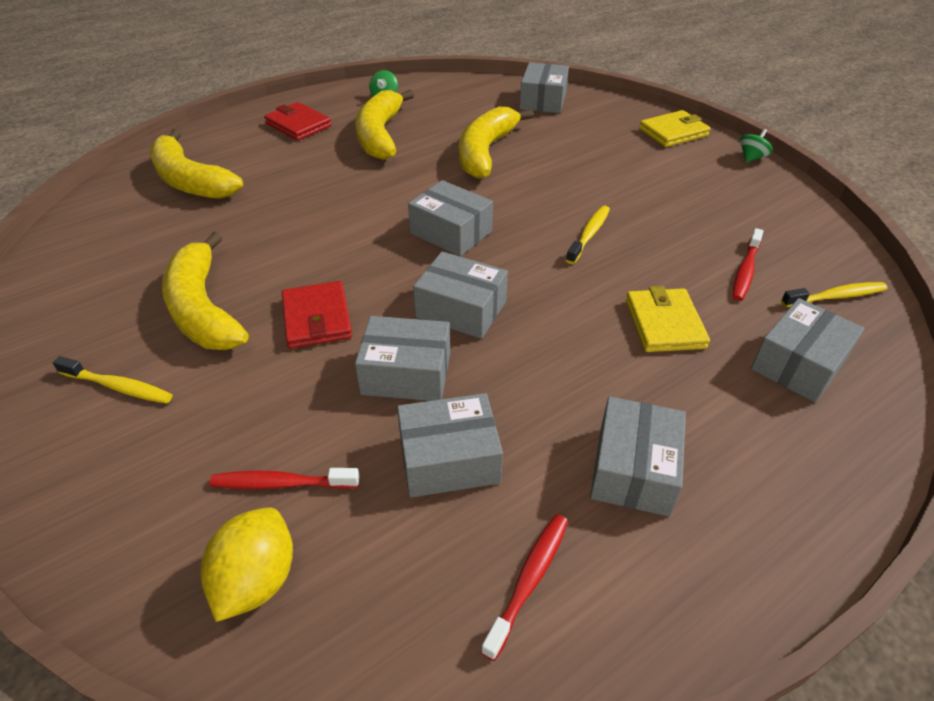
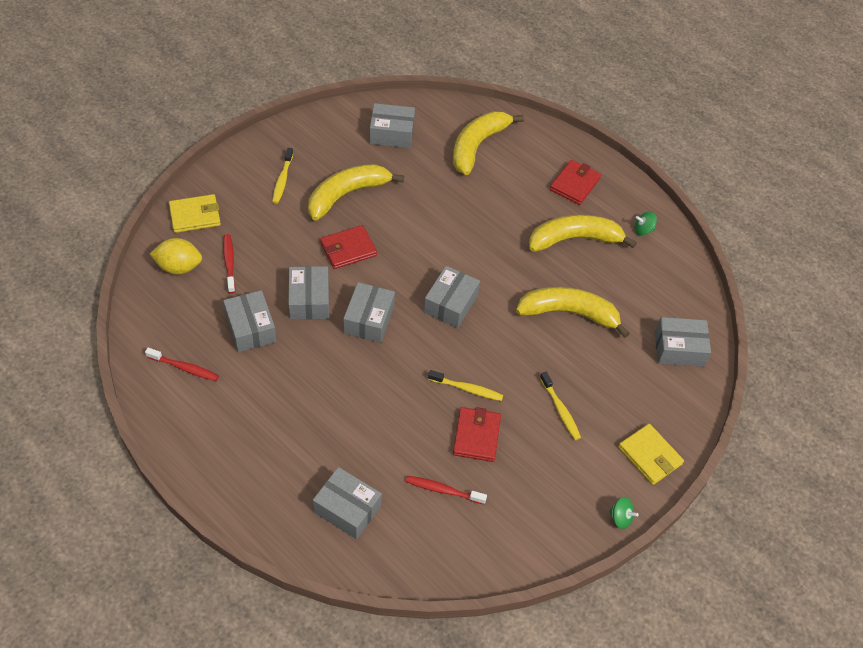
camera: 75 degrees right, 10 degrees up
grey box [590,397,686,517] -> grey box moved to [370,103,415,148]
yellow wallet [626,286,710,352] -> yellow wallet moved to [169,194,221,233]
yellow toothbrush [781,282,887,307] -> yellow toothbrush moved to [540,372,581,440]
none -> red wallet [453,407,501,462]

